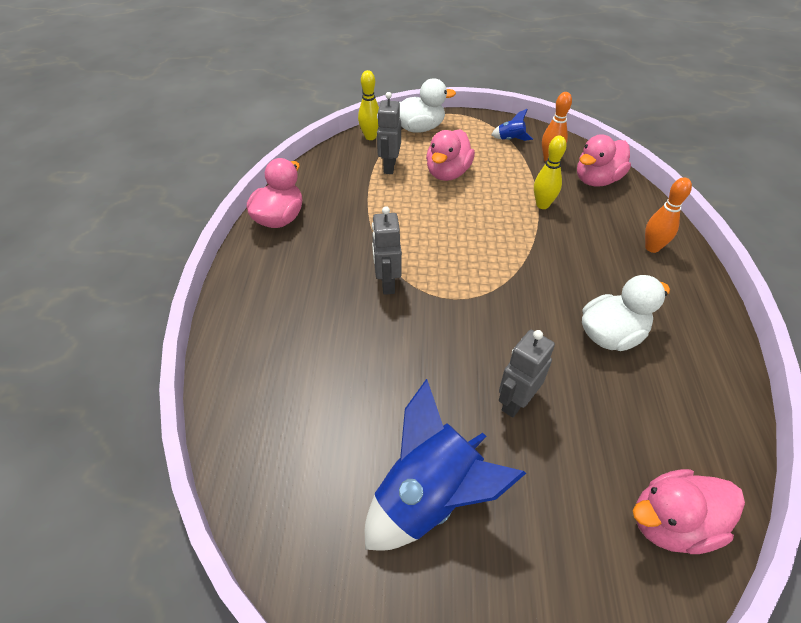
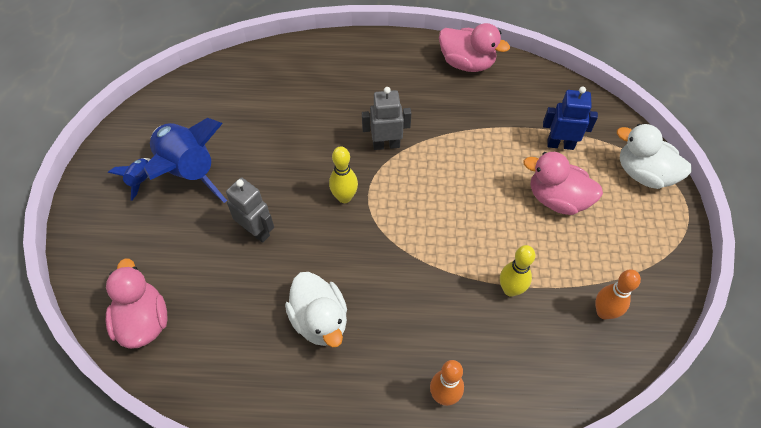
camera: 90 degrees right, 10 degrees up
yellow bowling pin [358,70,379,140] -> yellow bowling pin moved to [329,146,358,203]
grey robot [377,92,401,174] -> blue robot [543,86,598,150]
white duck [399,78,456,133] -> white duck turned 135 degrees clockwise [617,124,692,189]
blue rocket [491,109,533,141] -> blue rocket moved to [108,158,151,201]
pink duck [577,134,631,187] -> none

